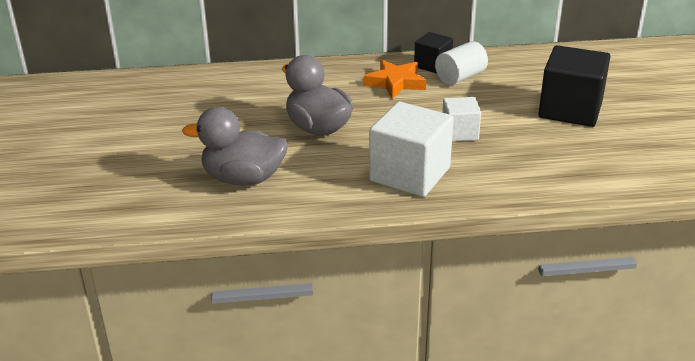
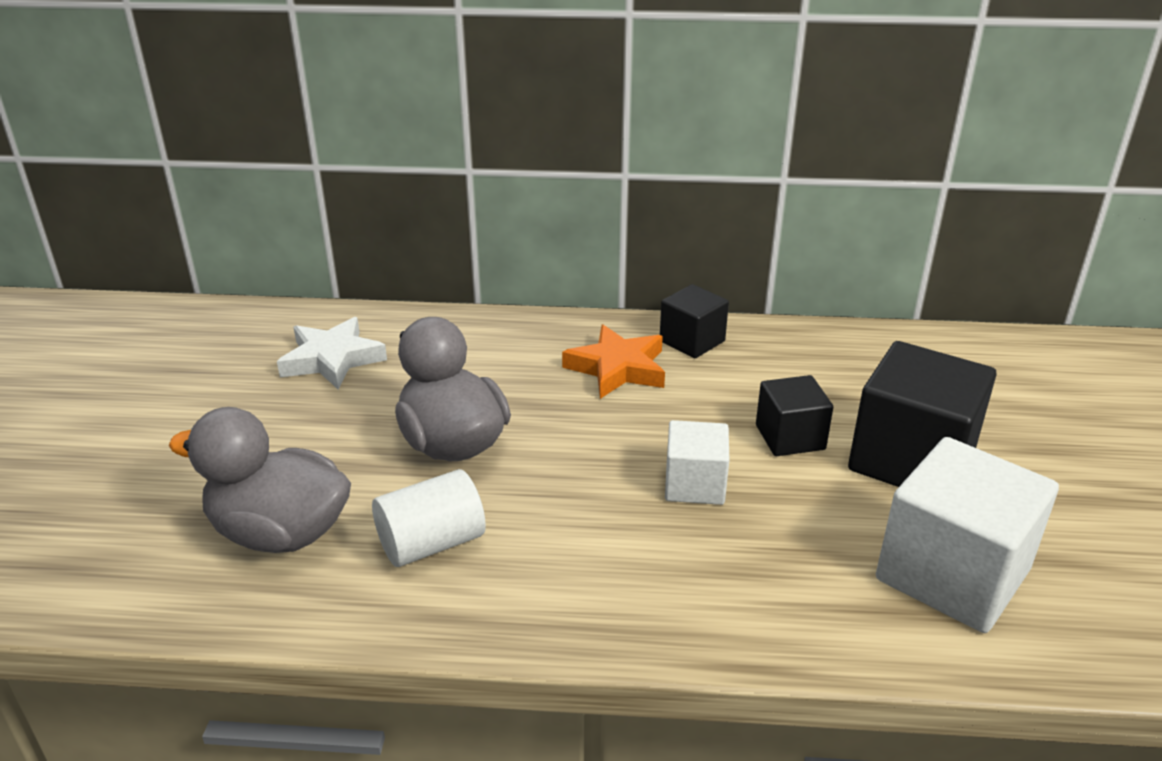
camera: 10 degrees right, 0 degrees up
white cube [369,102,453,197] -> white cube moved to [876,437,1059,633]
white cylinder [435,41,488,85] -> white cylinder moved to [372,469,486,567]
none -> white star [277,317,387,390]
none -> black cube [756,375,833,456]

